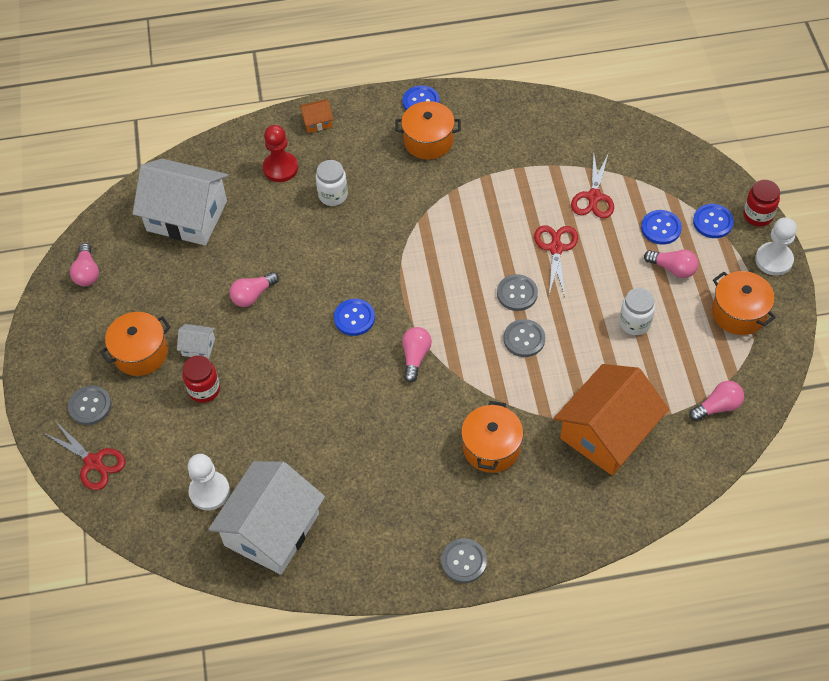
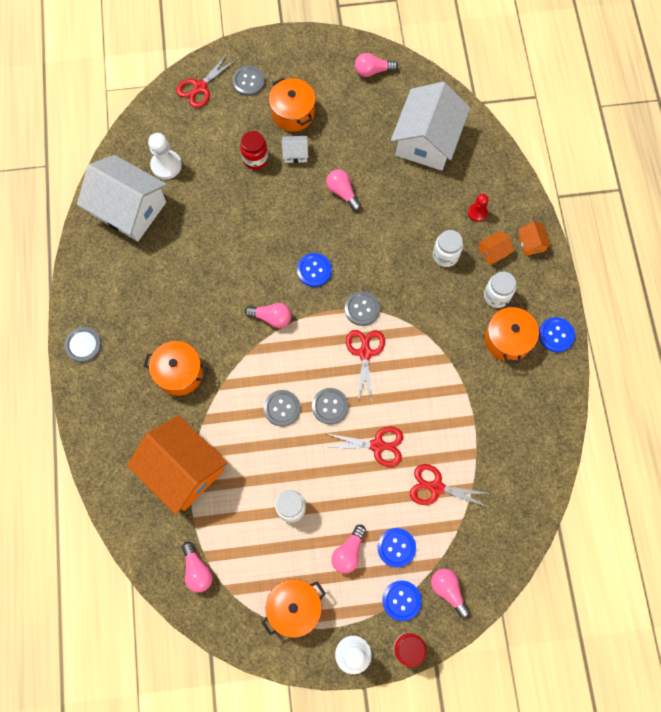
camera: 90 degrees right, 15 degrees up
white house [177,324,215,359] -> white house turned 75 degrees clockwise [282,136,308,163]
red pawn [263,125,298,182] -> red pawn [468,194,489,222], size x0.63
none -> grey button [345,291,380,326]
none -> red scissors [346,330,385,403]
none -> pink light bulb [431,569,470,618]
none -> orange house [478,231,514,265]
none -> white jar [484,271,516,308]

